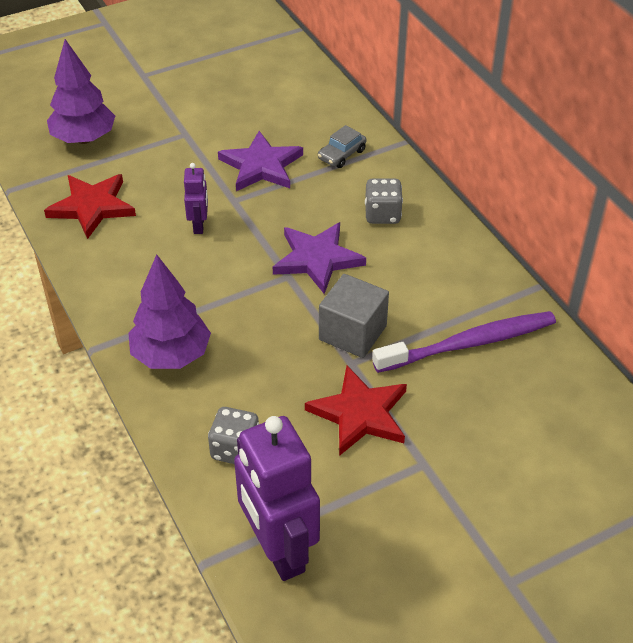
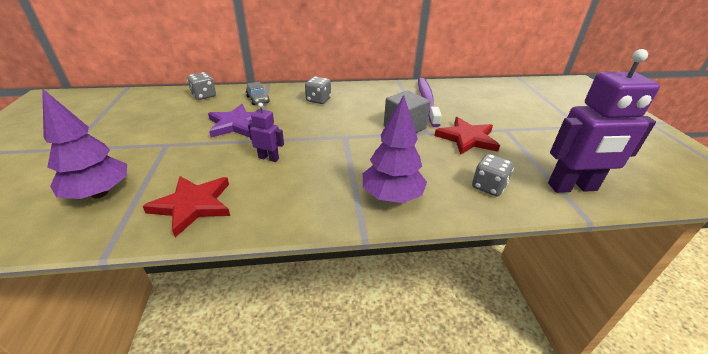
camera: 70 degrees left, 10 degrees down
purple star [273,222,366,294] -> none
none -> grey dice [187,72,216,100]

